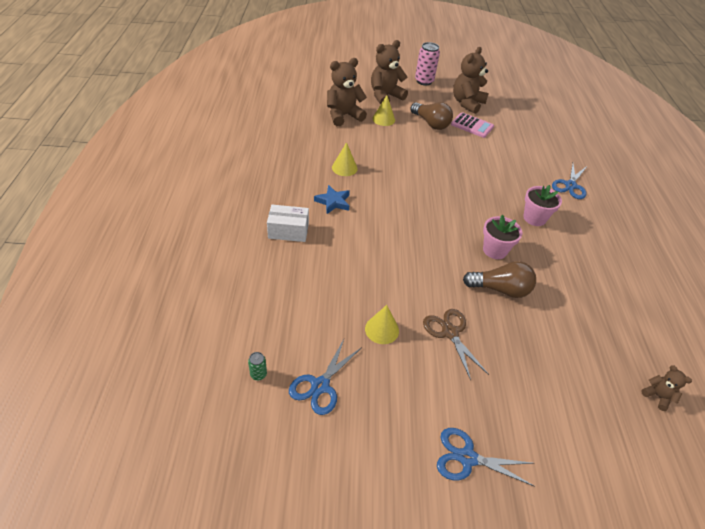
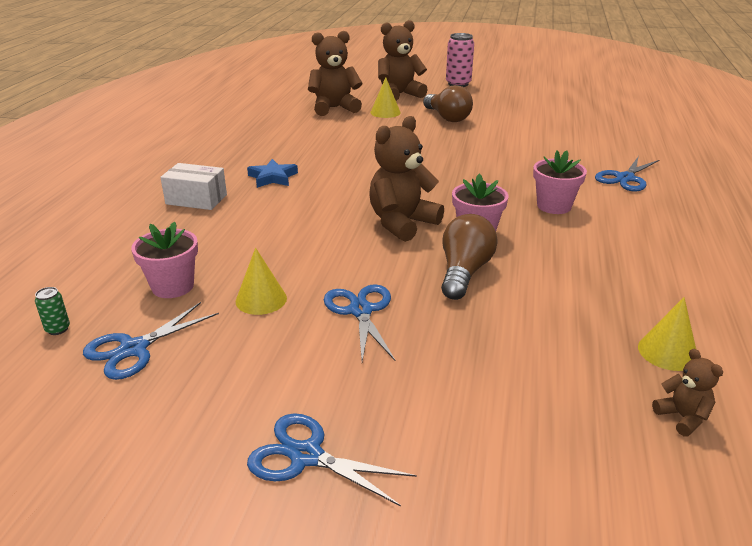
camera: 15 degrees right, 15 degrees down
yellow cone [332,142,358,176] -> yellow cone moved to [638,297,696,371]
brown scissors [423,309,489,380] -> blue scissors [324,284,395,362]
pink calculator [451,112,494,138] -> none
brown teddy bear [453,47,489,114] -> brown teddy bear moved to [369,116,444,242]
brown light bulb [463,261,536,298] -> brown light bulb turned 90 degrees counterclockwise [441,214,498,300]
none -> pink flower pot [131,221,198,298]

